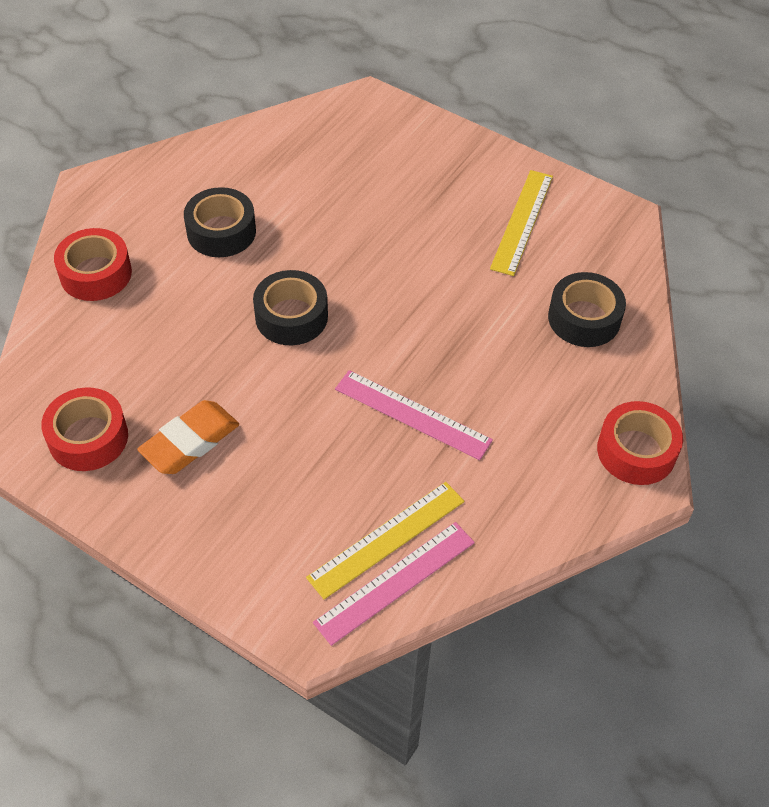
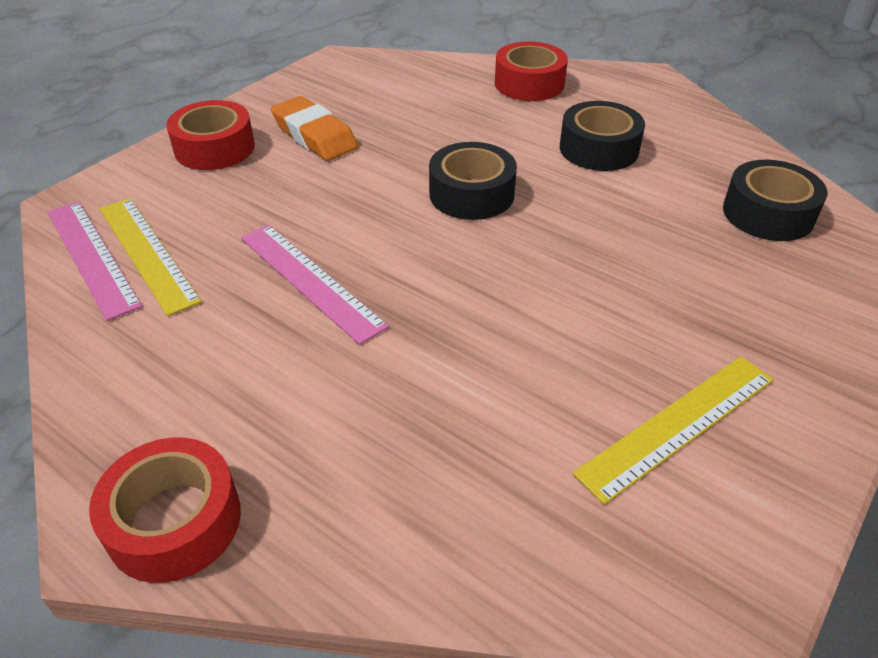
camera: 95 degrees right, 10 degrees down
red tape [41,387,128,471] -> red tape moved to [166,100,255,170]
pink ruler [335,370,493,460] -> pink ruler turned 75 degrees counterclockwise [241,225,389,345]
yellow ruler [490,170,553,276] -> yellow ruler turned 60 degrees counterclockwise [572,356,774,505]
black tape [548,272,626,347] -> black tape moved to [723,160,827,241]

